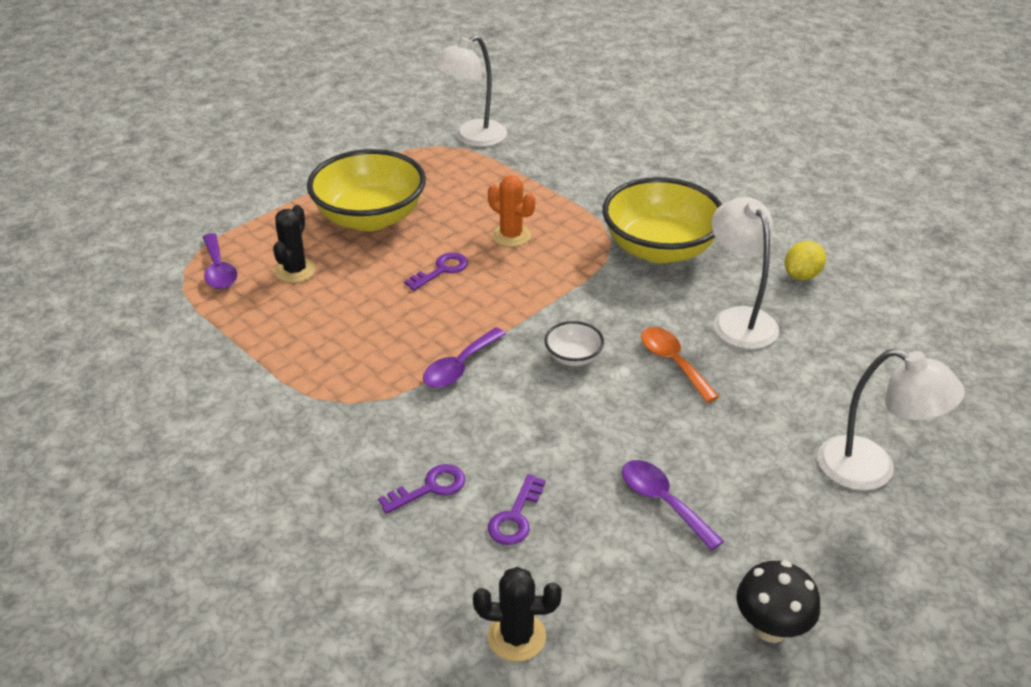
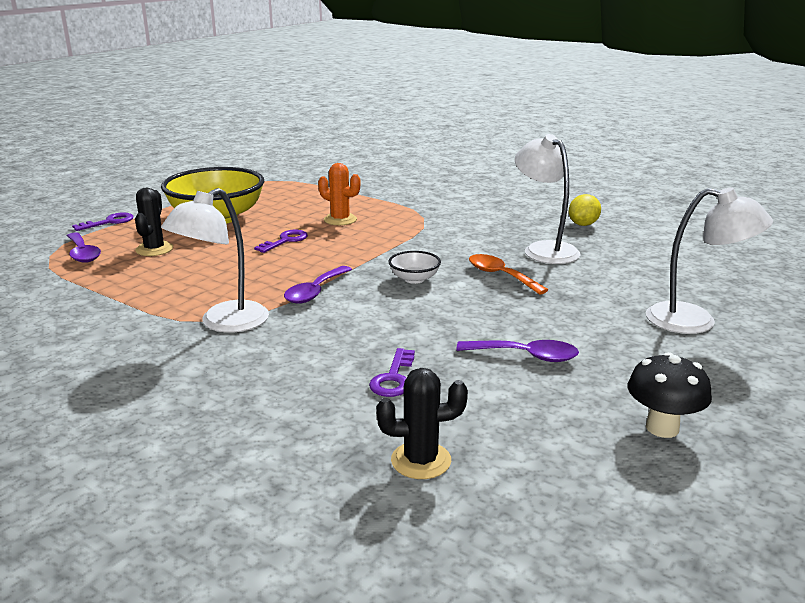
camera: 10 degrees left, 15 degrees down
purple key [378,464,465,514] -> purple key moved to [72,213,133,231]
white lamp [433,35,507,147] -> white lamp moved to [161,188,269,333]
yellow bowl [602,177,722,263] -> none
purple spoon [622,460,724,551] -> purple spoon turned 150 degrees clockwise [457,340,579,362]

